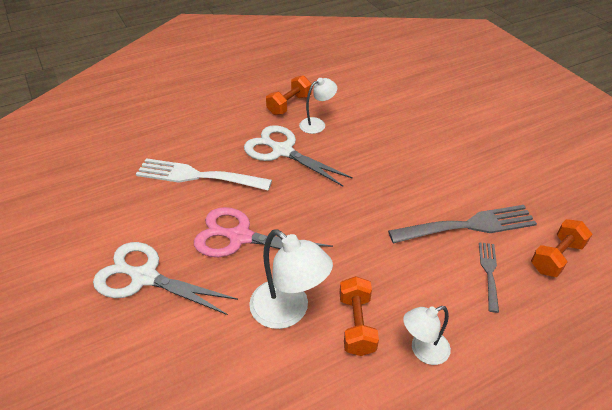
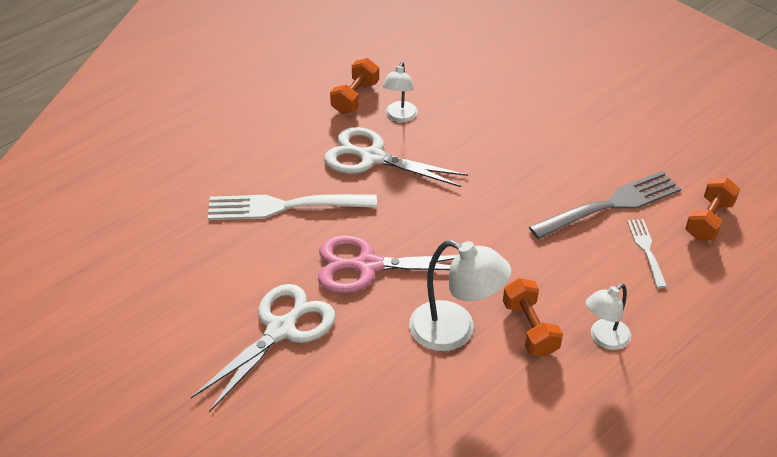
camera: 15 degrees left, 0 degrees up
white scissors [93,242,238,315] -> white scissors turned 120 degrees clockwise [191,284,336,412]
white lamp [299,78,337,134] -> white lamp turned 150 degrees clockwise [382,62,418,122]
grey fork [479,242,499,313] -> white fork [627,219,667,288]

